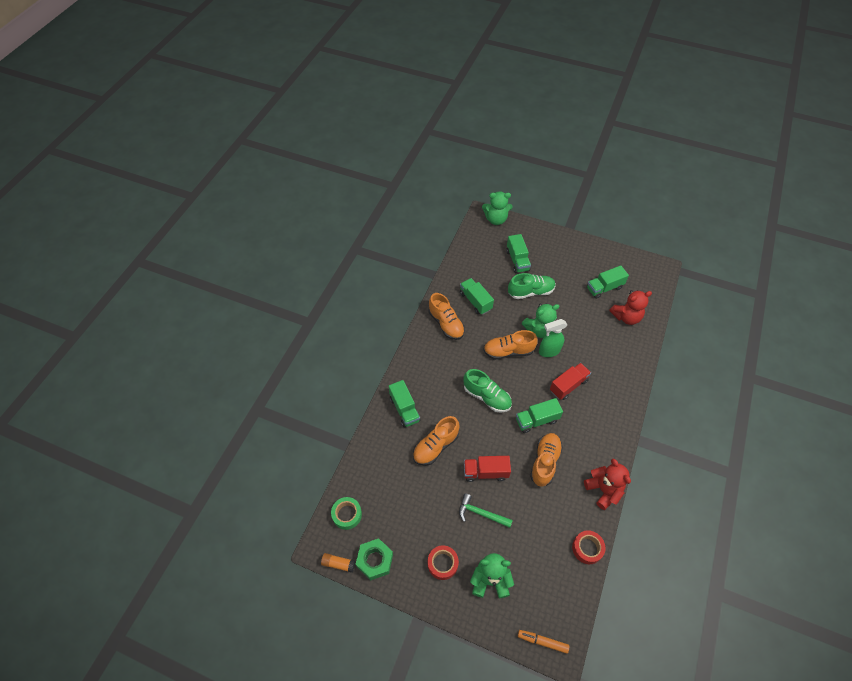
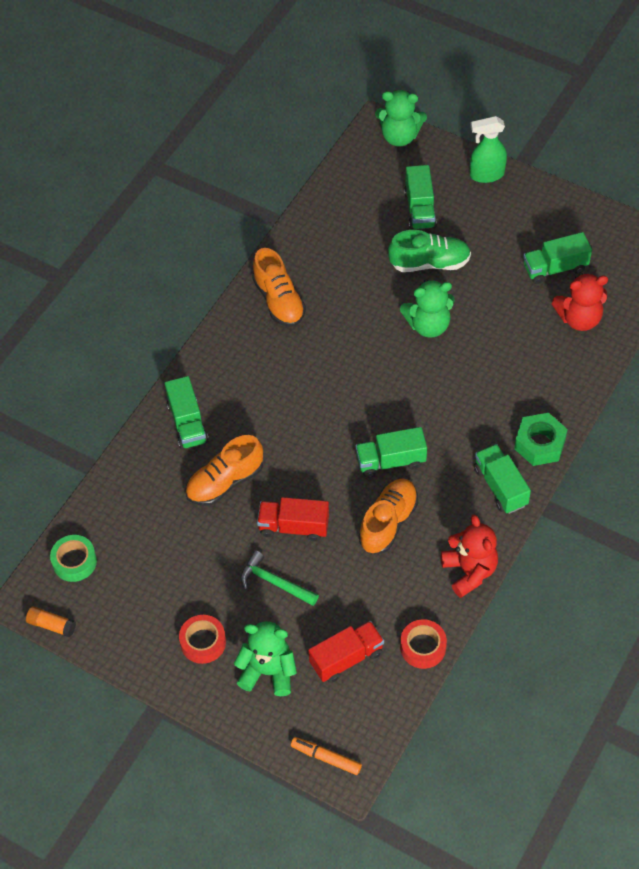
camera: 10 degrees right, 0 degrees up
green nut [356,538,393,580] -> green nut moved to [514,413,568,466]
green truck [460,278,494,315] -> green truck moved to [474,444,531,514]
green shoe [463,369,512,412] -> none
orange shoe [484,330,538,360] -> none
green spray bottle [539,319,567,357] -> green spray bottle moved to [470,116,507,183]
red truck [550,363,591,400] -> red truck moved to [308,621,384,683]

